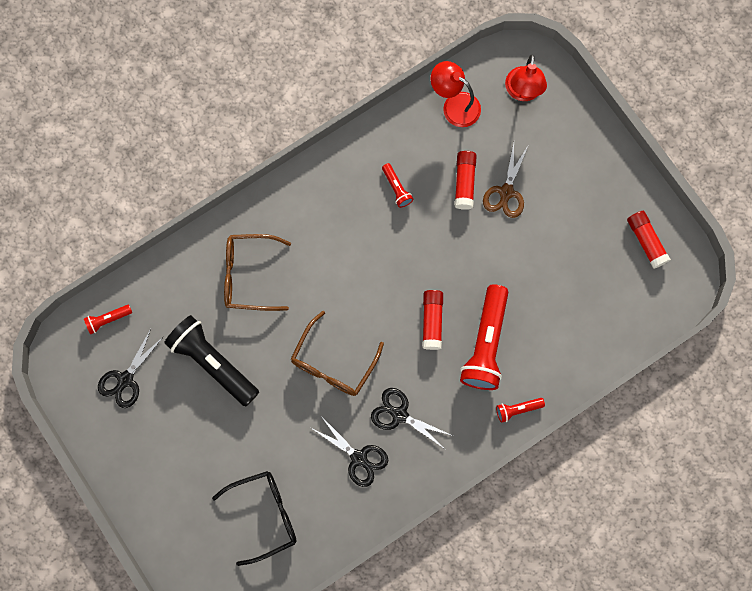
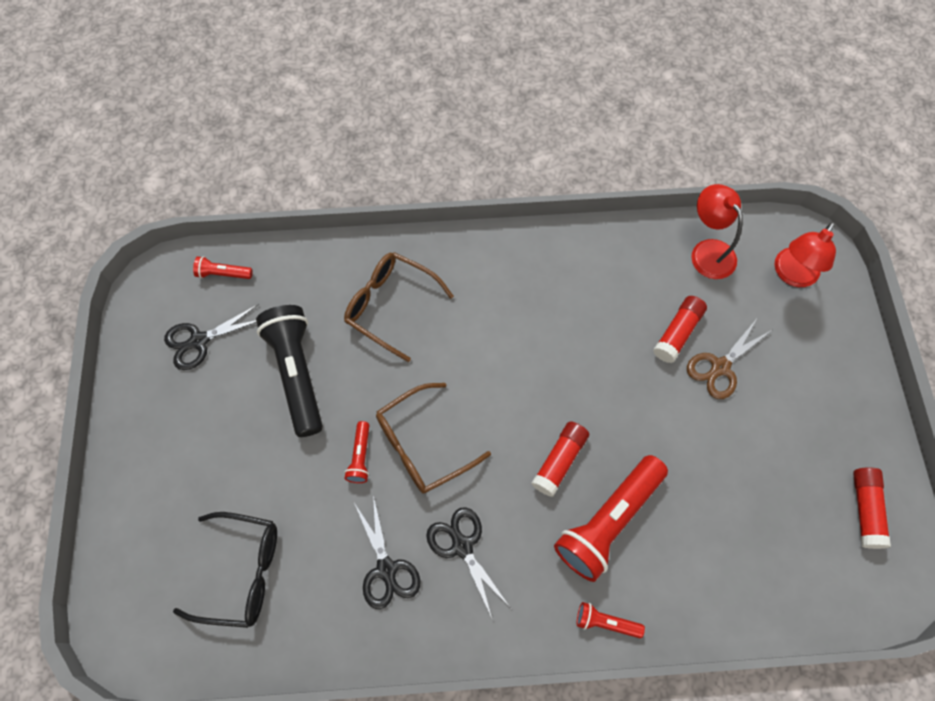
camera: 30 degrees right, 10 degrees down
red flashlight [382,163,414,208] -> red flashlight moved to [344,421,369,483]

